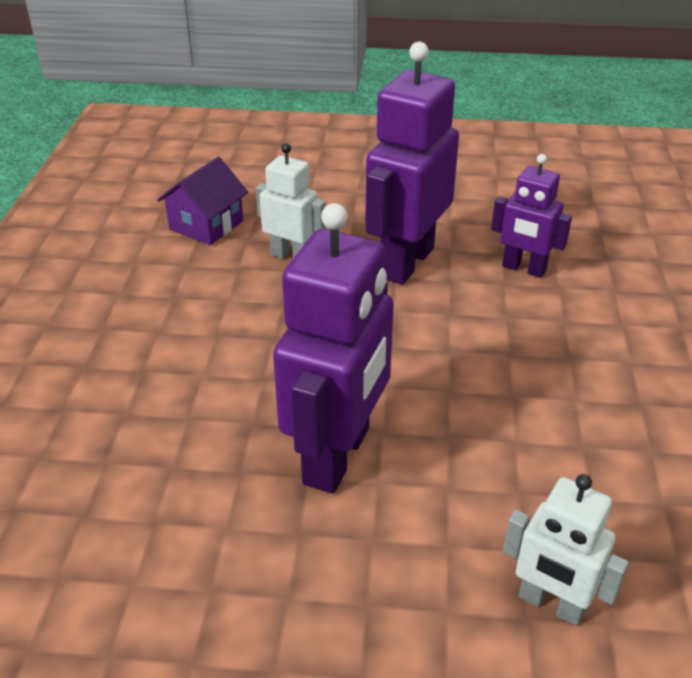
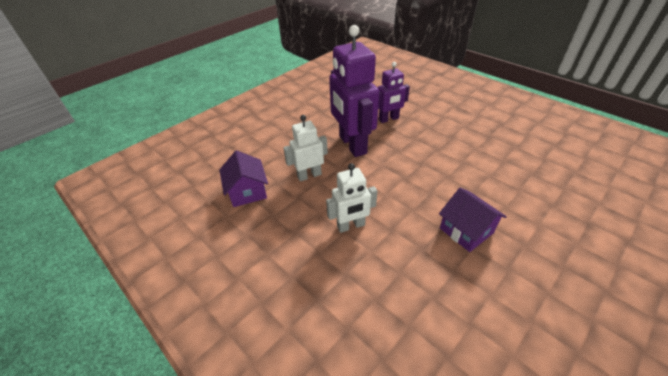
camera: 50 degrees left, 5 degrees up
purple robot [273,203,394,494] -> purple house [439,188,507,252]
white robot [503,474,629,626] -> white robot moved to [326,163,377,233]

